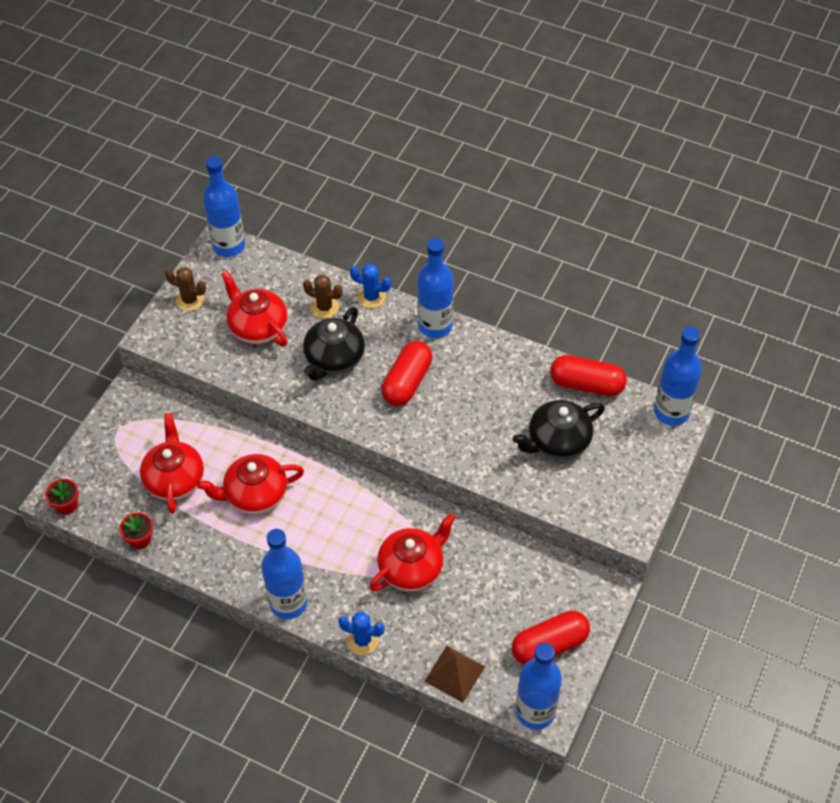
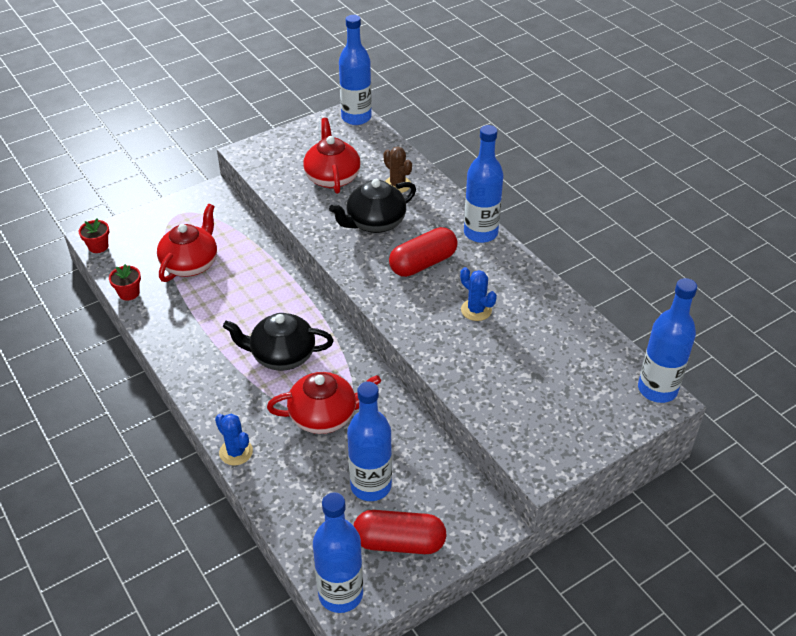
camera: 30 degrees right, 10 degrees down
brown cactus [165,267,206,311] -> none
red teapot [197,454,304,514] -> none
blue bottle [261,529,307,619] -> blue bottle moved to [347,381,392,501]
blue cactus [350,264,391,308] -> blue cactus moved to [460,267,497,321]
brown pyramid [424,646,485,703] -> none
black teapot [513,400,605,460] -> black teapot moved to [223,313,334,371]
red capsule [550,355,627,396] -> none

